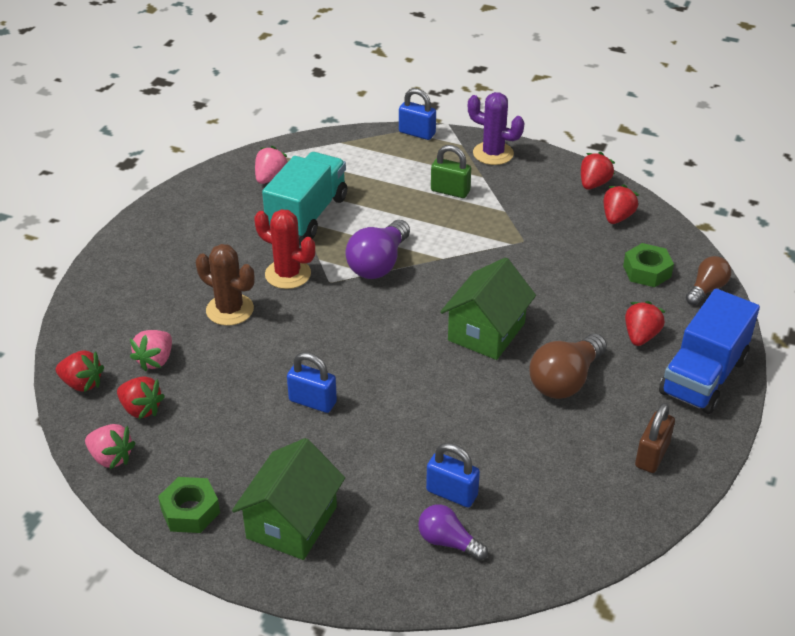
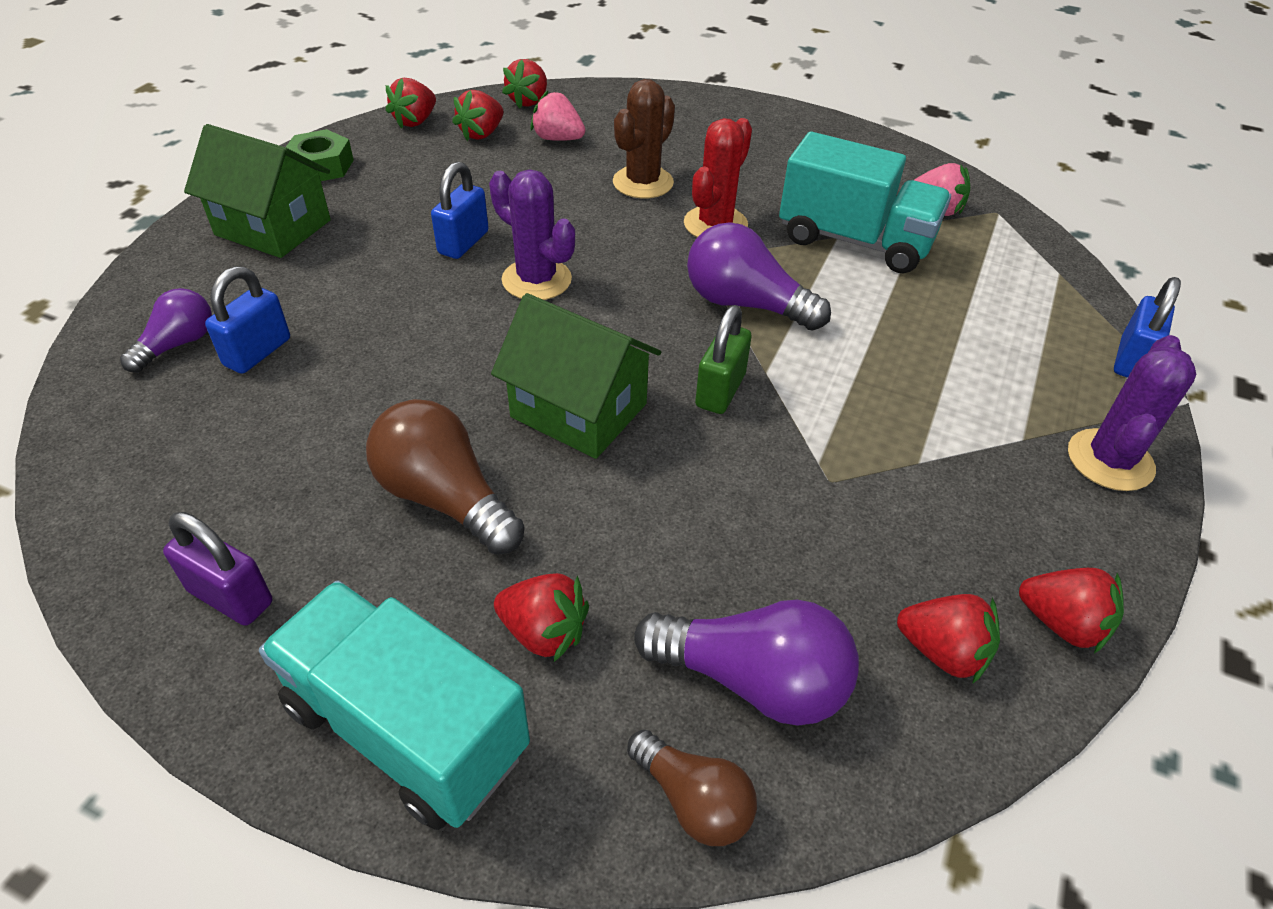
camera: 90 degrees right, 5 degrees up
pink strawberry [85,424,136,469] -> red strawberry [386,78,436,129]
green padlock [431,145,471,198] -> green padlock moved to [695,305,752,414]
green nut [623,243,674,287] -> purple light bulb [634,600,859,726]
brown padlock [635,403,675,473] -> purple padlock [163,512,272,626]
blue truck [659,289,760,414] -> turquoise truck [259,580,530,830]
none -> purple cactus [489,169,575,300]

